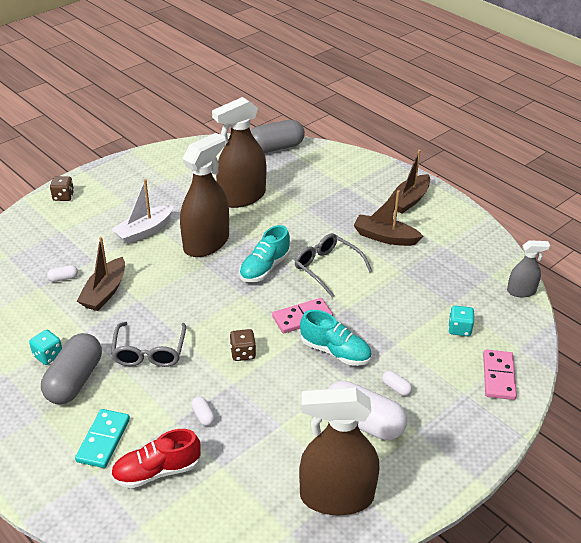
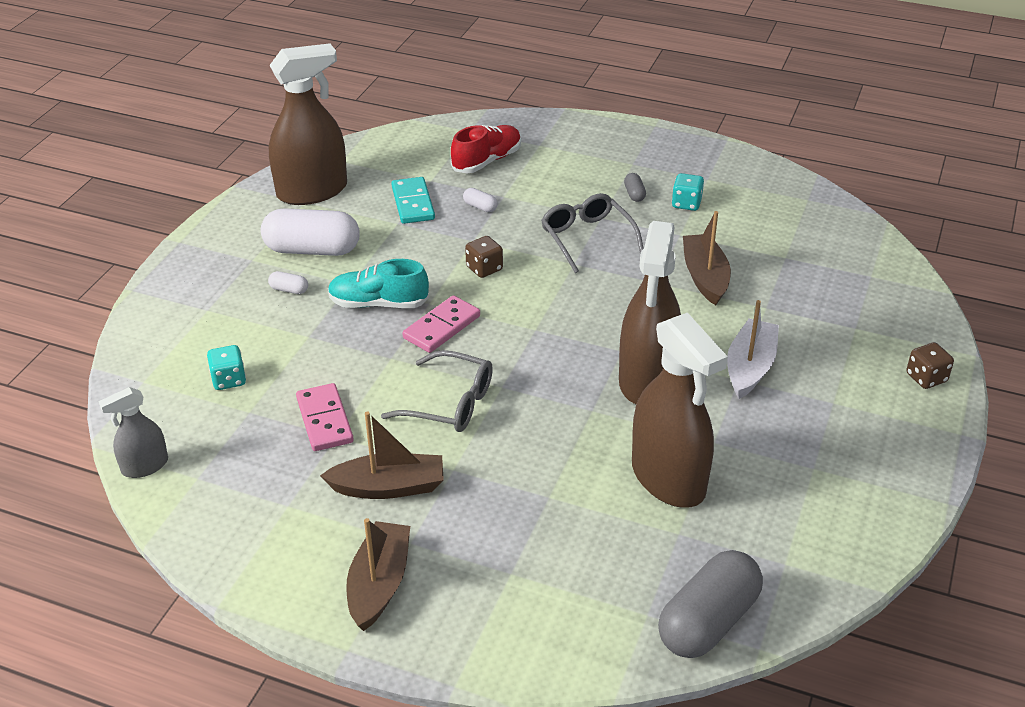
camera: 155 degrees right, 0 degrees up
grey capsule [41,333,102,404] -> grey capsule [624,173,646,202], size x0.41
white capsule [47,265,78,282] -> none
turquoise domino [75,409,130,468] -> turquoise domino moved to [391,177,435,224]
brown spray bottle [212,97,266,208] -> brown spray bottle turned 120 degrees clockwise [632,313,728,508]
turquoise shoe [239,225,290,282] -> none
pink domino [483,350,517,400] -> pink domino moved to [296,383,354,451]

